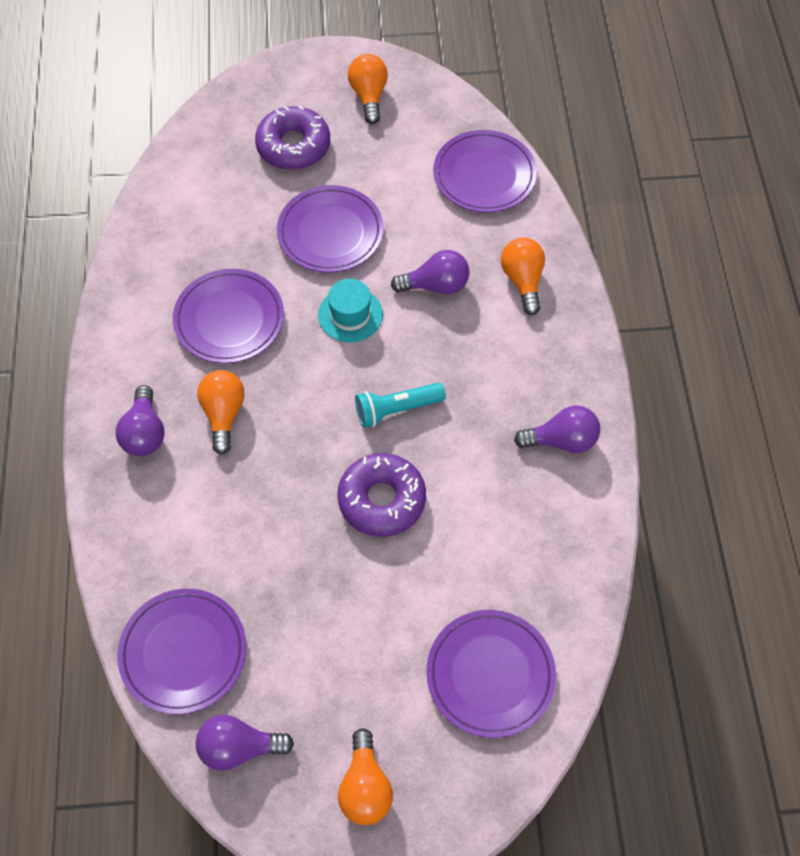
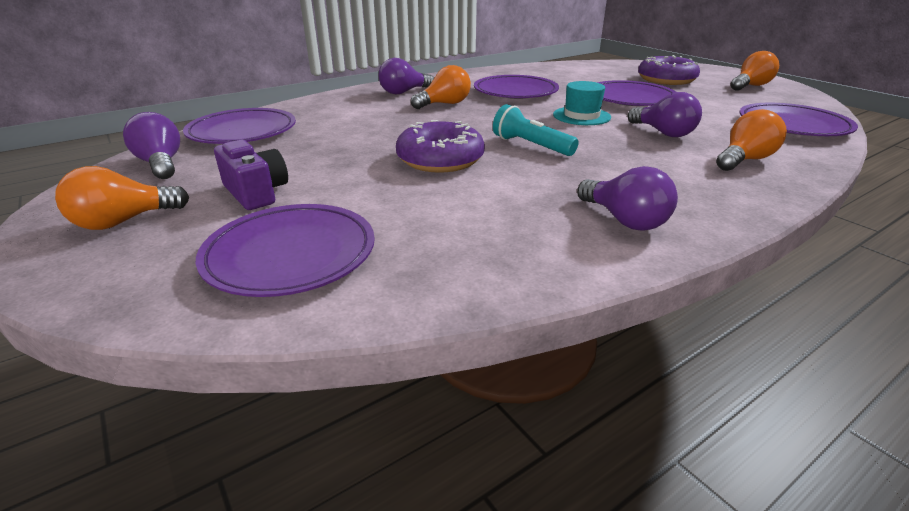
camera: 60 degrees right, 30 degrees down
none -> purple camera [214,140,288,210]

